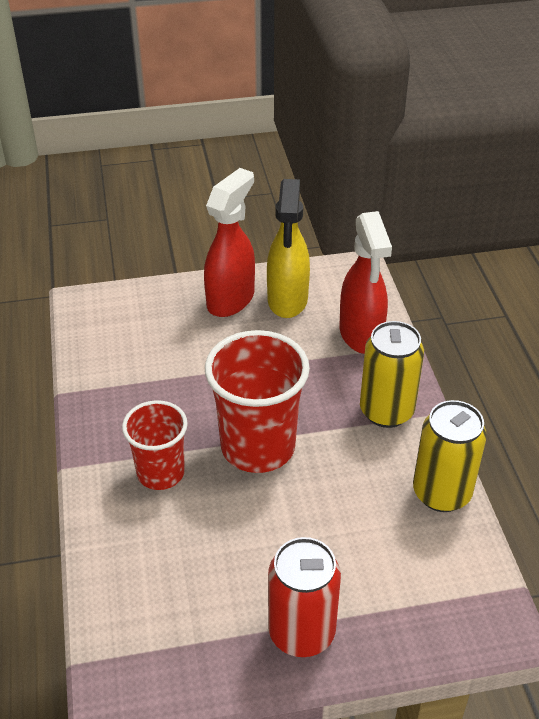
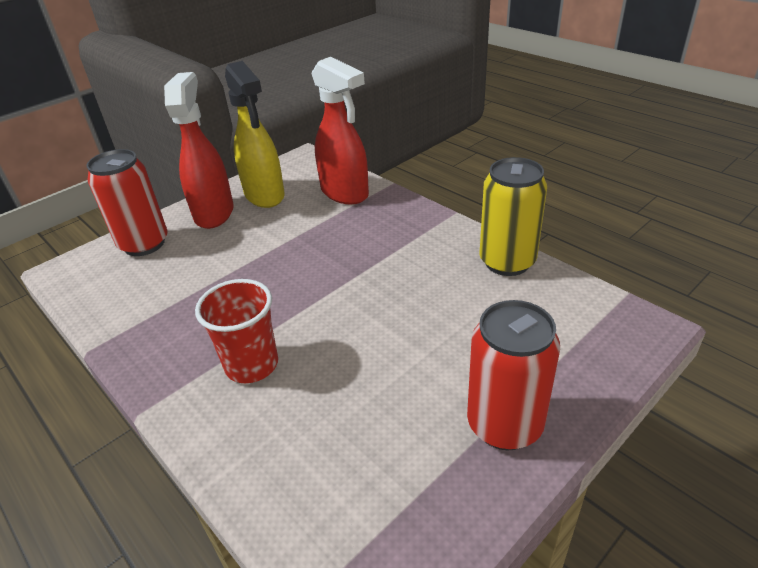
camera: 30 degrees left, 5 degrees down
red cup [205,330,310,473] -> none
yellow can [360,321,424,428] -> none
none -> red can [86,149,168,256]

